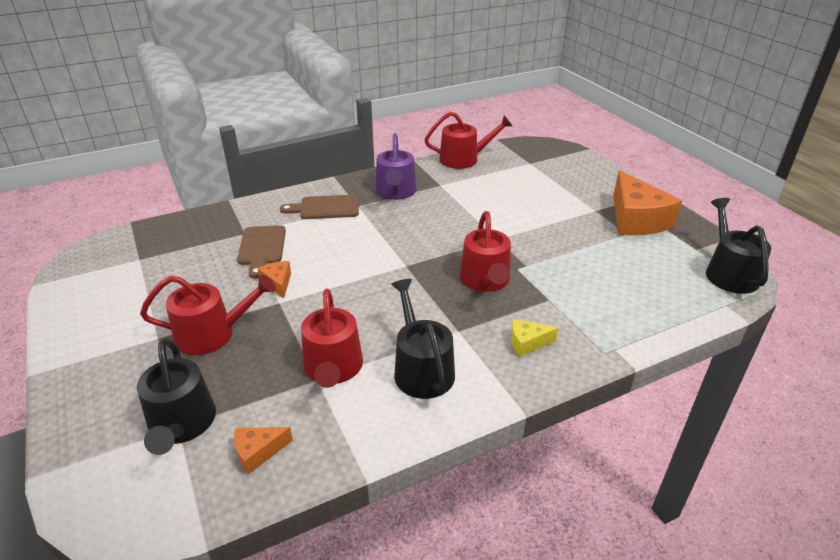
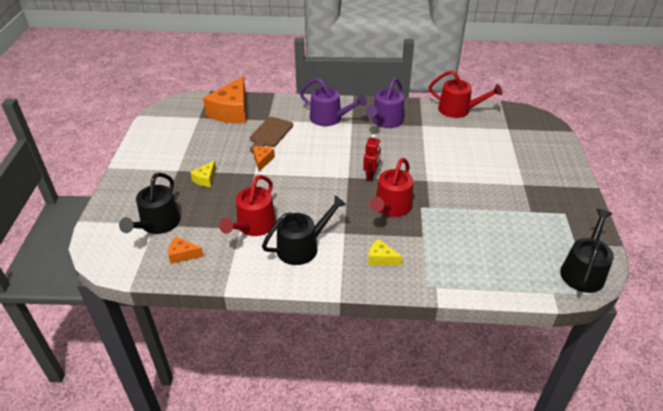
camera: 30 degrees right, 5 degrees up
red watering can [140,274,276,355] -> yellow cheese [190,161,216,187]
brown cutting board [280,195,359,219] -> purple watering can [300,78,367,126]
black watering can [391,279,455,399] -> black watering can turned 45 degrees clockwise [262,195,346,265]
orange cheese [613,170,682,235] -> orange cheese moved to [203,76,246,123]
none -> red robot [363,134,381,181]

